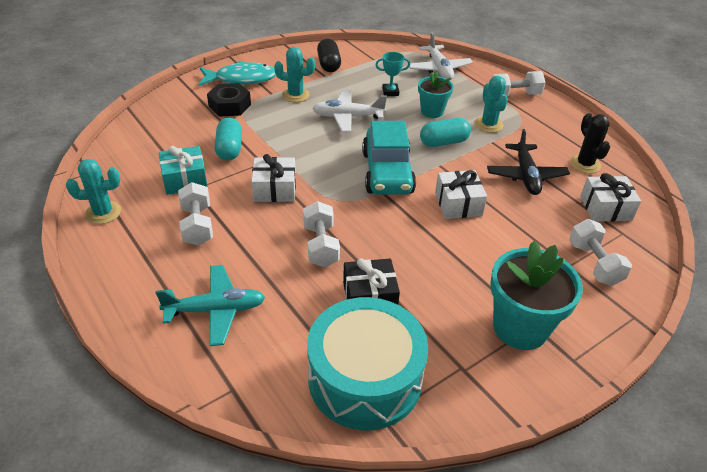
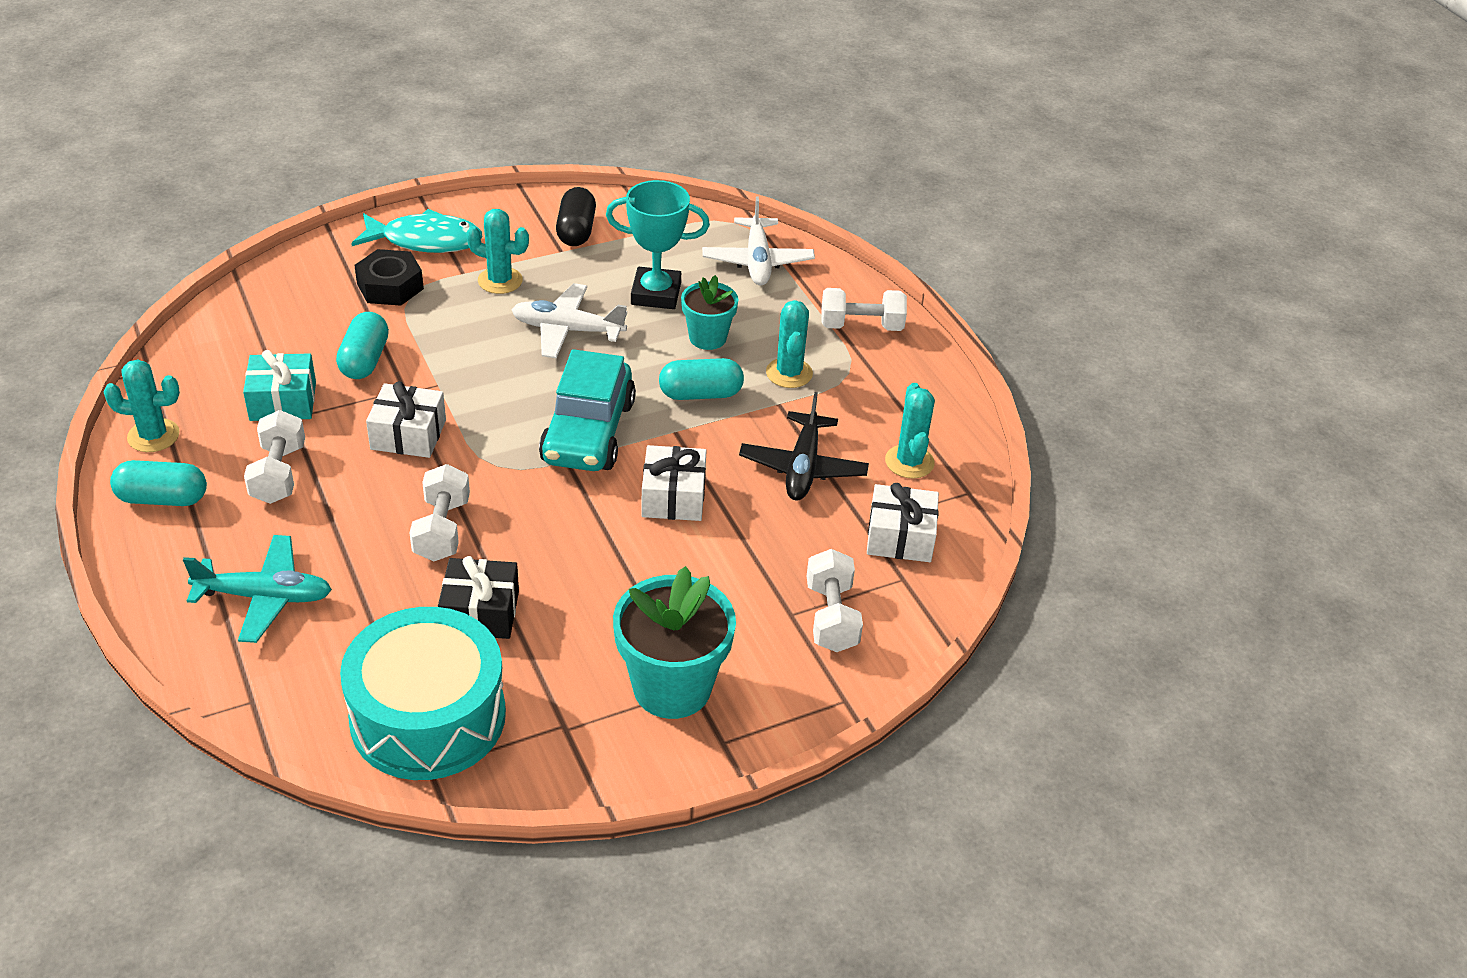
camera: 10 degrees right, 0 degrees up
turquoise trophy [375,52,410,96] -> turquoise trophy [606,180,710,309], size x1.79
black cactus [570,113,610,174] -> turquoise cactus [885,383,935,479]
none -> turquoise capsule [110,460,207,506]

